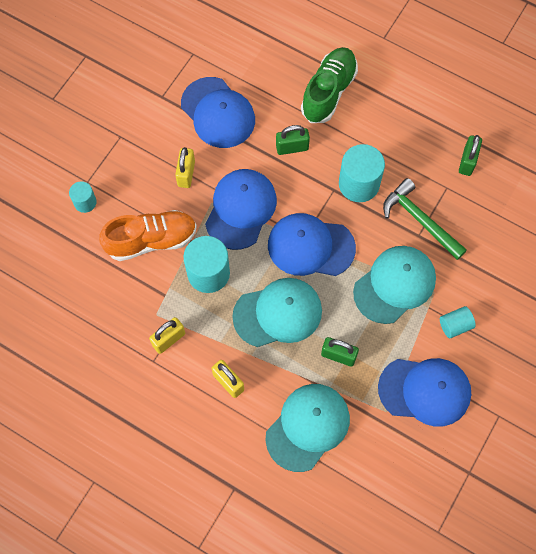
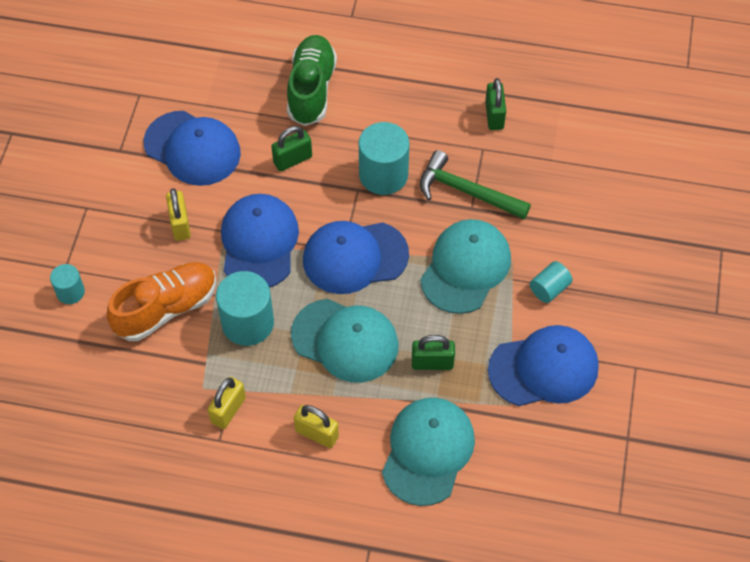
camera: 20 degrees left, 10 degrees down
turquoise cap [232,278,322,347] -> turquoise cap turned 60 degrees clockwise [291,299,399,383]

